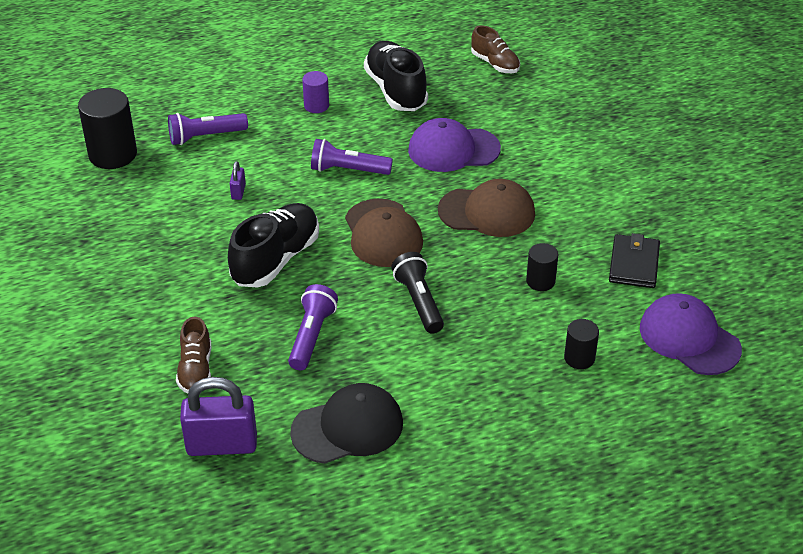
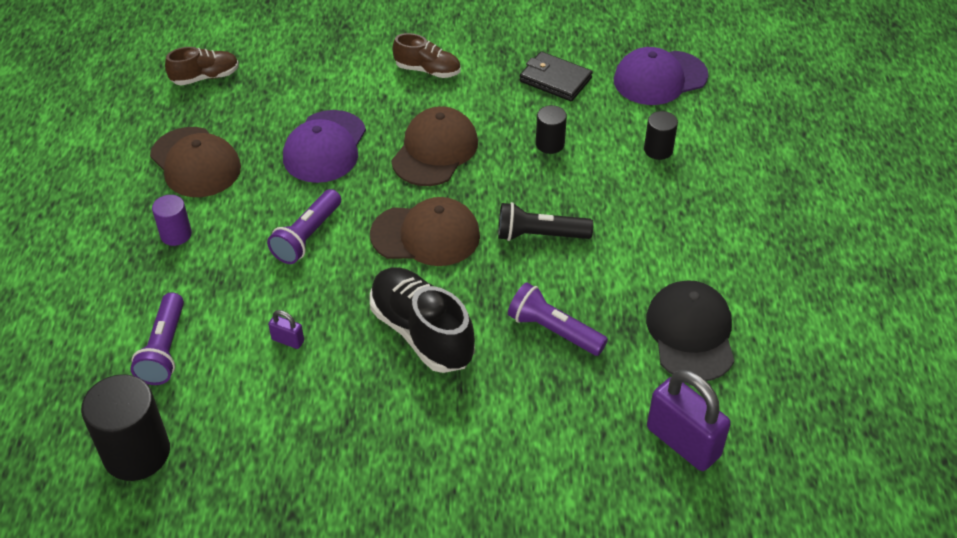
camera: 70 degrees left, 5 degrees up
brown shoe [176,317,211,393] -> brown shoe moved to [393,33,461,78]
purple padlock [180,377,257,456] -> purple padlock turned 60 degrees counterclockwise [647,370,731,471]
black shoe [364,41,428,111] -> brown cap [150,127,241,197]

